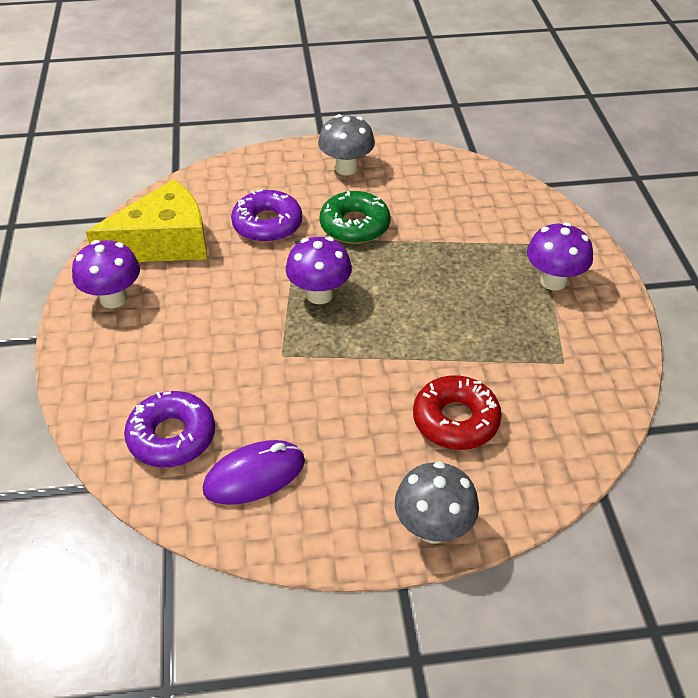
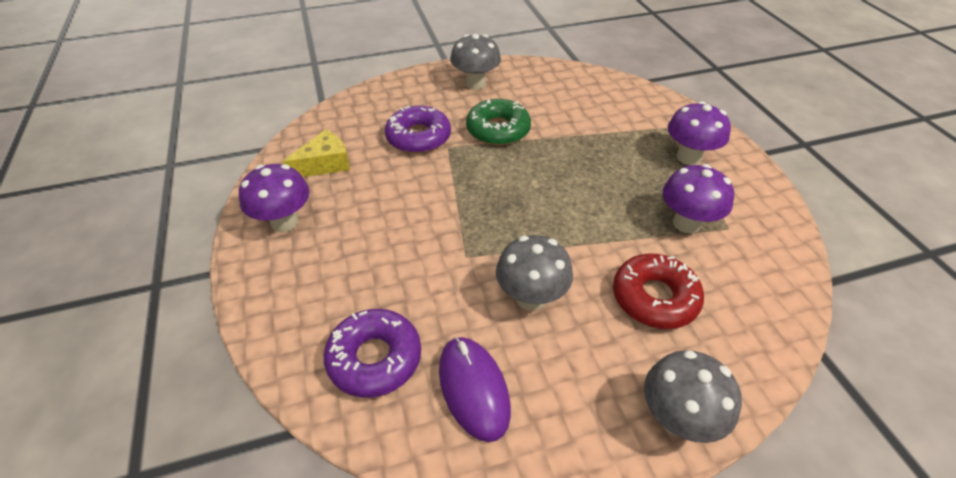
camera: 10 degrees left, 0 degrees up
yellow cheese [86,179,207,262] -> yellow cheese [282,129,350,177], size x0.57
purple mouse [203,440,305,505] -> purple mouse turned 75 degrees counterclockwise [439,337,511,442]
purple mushroom [286,237,352,304] -> purple mushroom moved to [663,164,734,234]
none -> grey mushroom [496,235,573,311]

